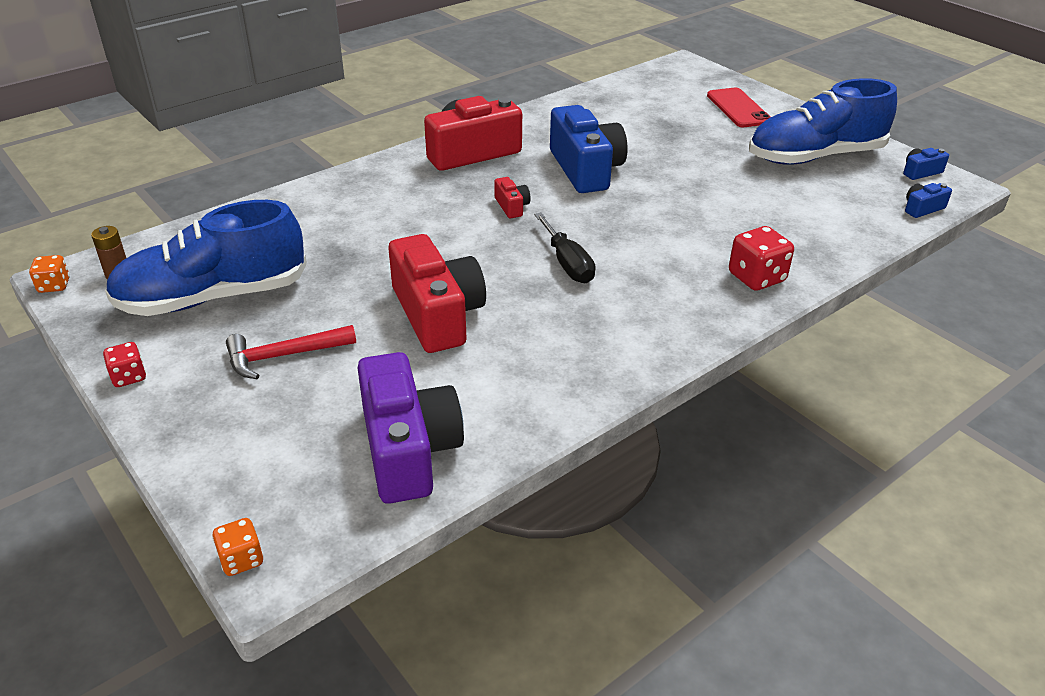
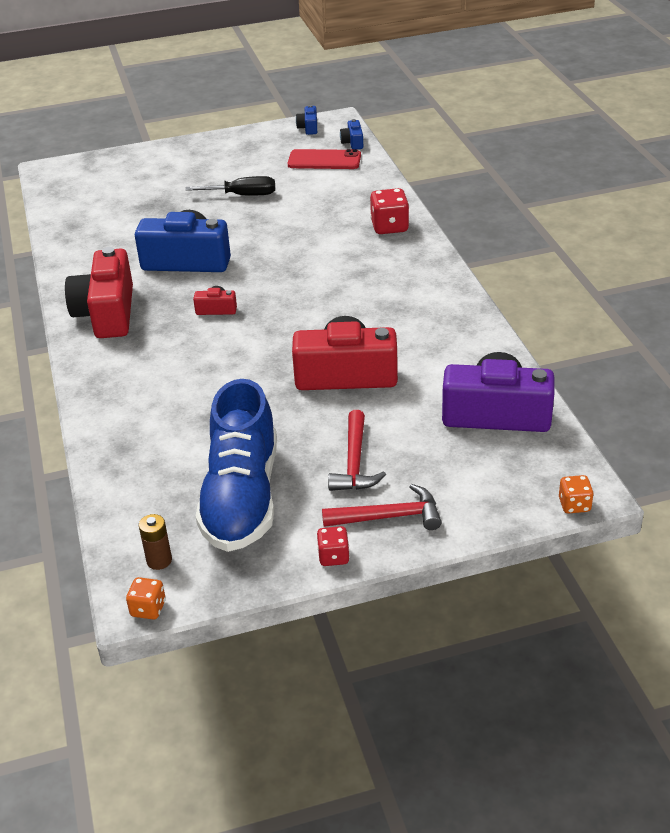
camera: 65 degrees left, 0 degrees up
black screwdriver [534,213,596,283] -> black screwdriver moved to [185,176,275,195]
red phone [707,88,770,127] -> red phone moved to [288,149,361,169]
blue shoe [749,78,897,165] -> none
none -> red hammer [322,484,442,530]

